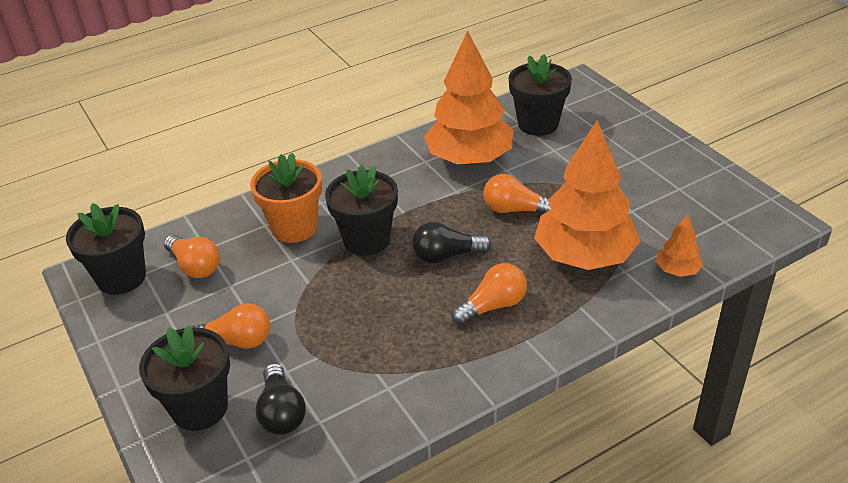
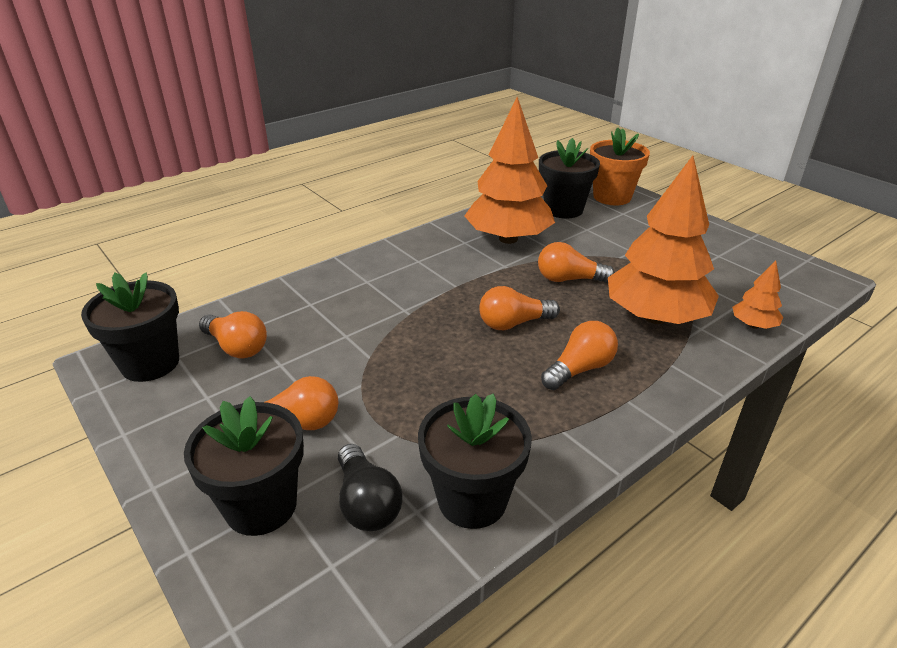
camera: 10 degrees left, 5 degrees down
orange flower pot [250,153,322,243] -> orange flower pot moved to [590,128,650,205]
black flower pot [325,165,398,255] -> black flower pot moved to [418,394,532,529]
black light bulb [412,222,492,263] -> orange light bulb [479,286,560,330]

